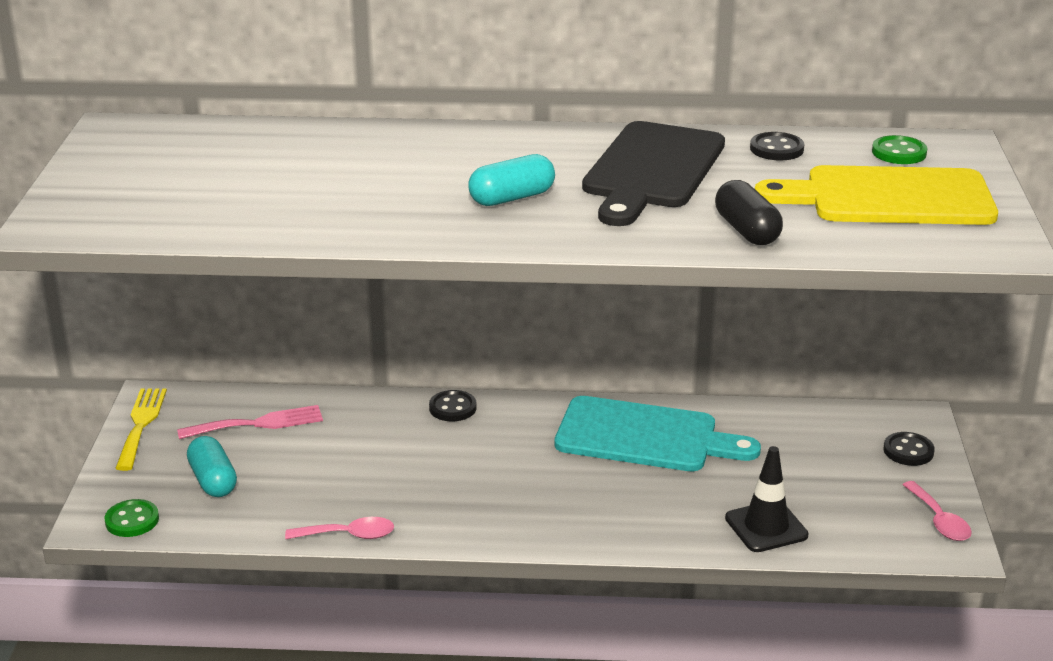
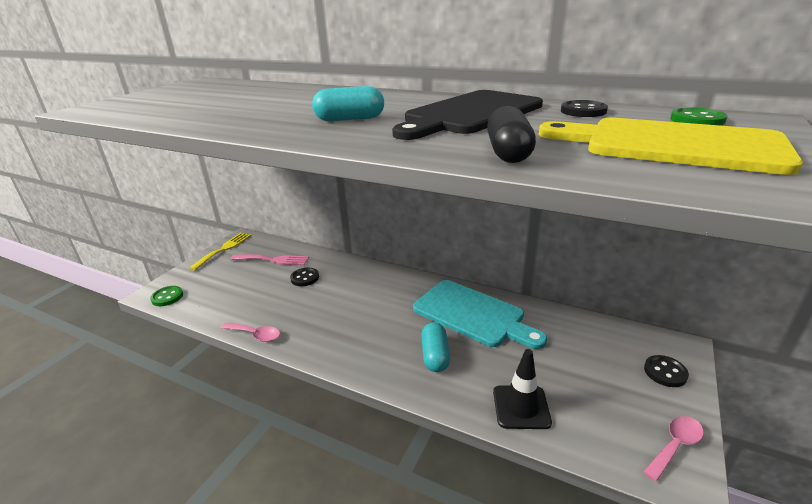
camera: 25 degrees right, 0 degrees up
turquoise capsule [187,436,237,497] -> turquoise capsule moved to [421,322,450,372]
black button [429,390,476,421] -> black button moved to [290,268,319,286]
pink spoon [902,481,972,541] -> pink spoon turned 135 degrees counterclockwise [643,416,704,482]

